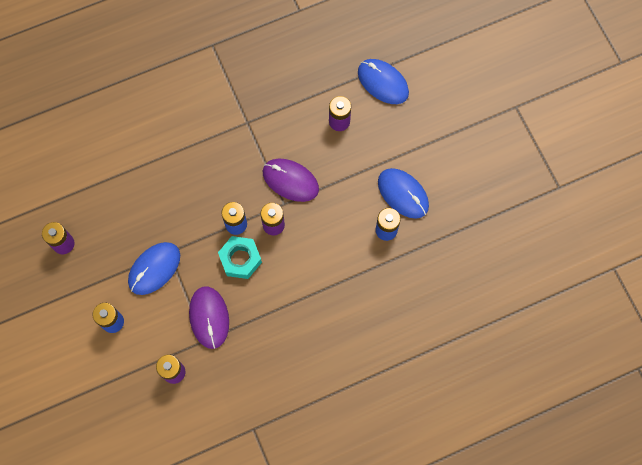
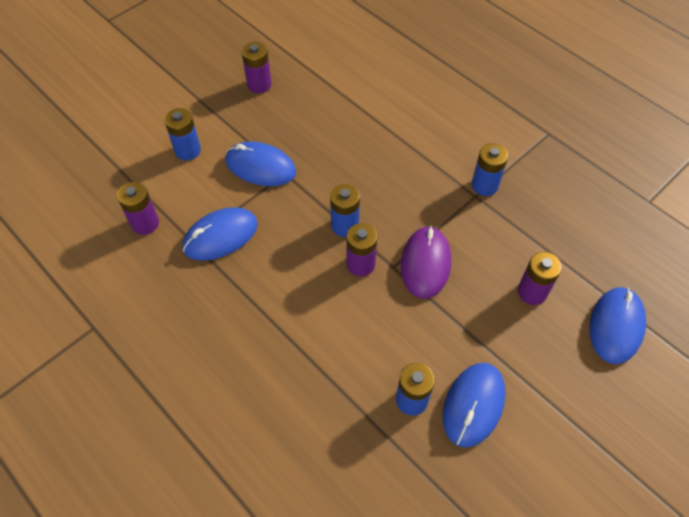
camera: 70 degrees right, 15 degrees down
purple mouse [189,287,229,349] -> blue mouse [182,207,258,261]
turquoise nut [218,236,262,279] -> none
none -> blue battery [472,143,508,196]

